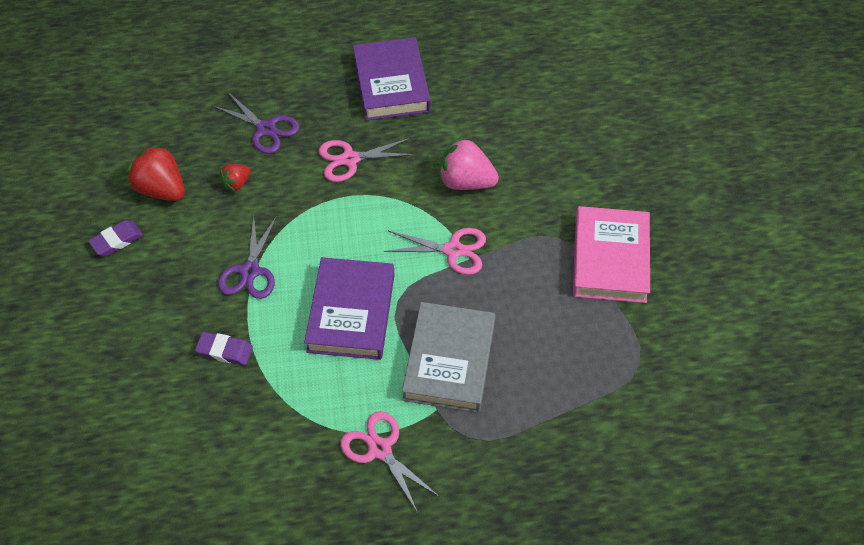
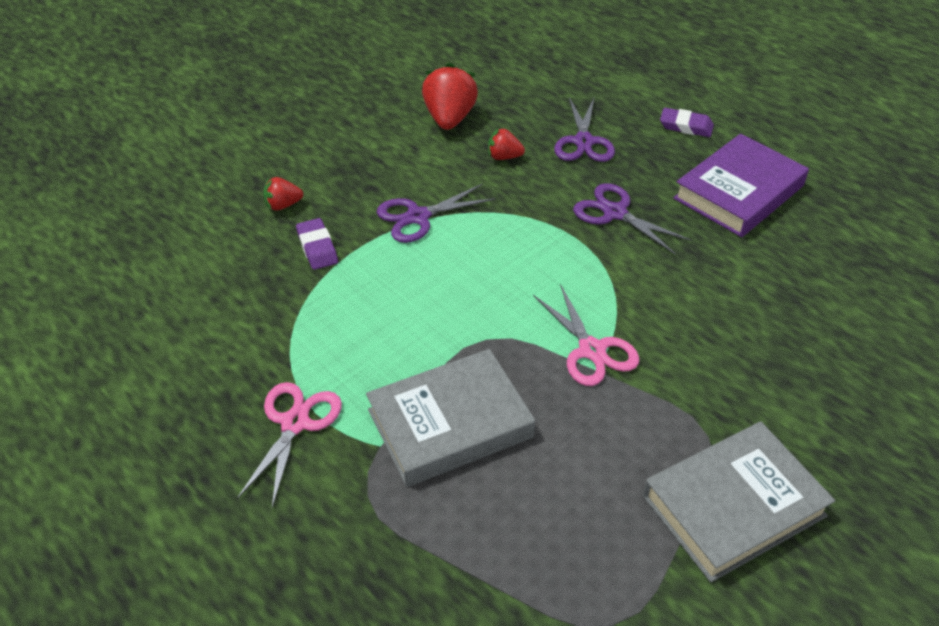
camera: 55 degrees right, 10 degrees down
purple eraser [88,220,143,256] -> purple eraser moved to [660,108,714,137]
purple book [304,257,394,360] -> none
pink scissors [319,138,416,182] -> purple scissors [573,183,691,255]
pink strawberry [439,136,499,190] -> none
pink book [573,206,650,303] -> grey book [642,422,835,582]
none -> red strawberry [263,177,303,211]

